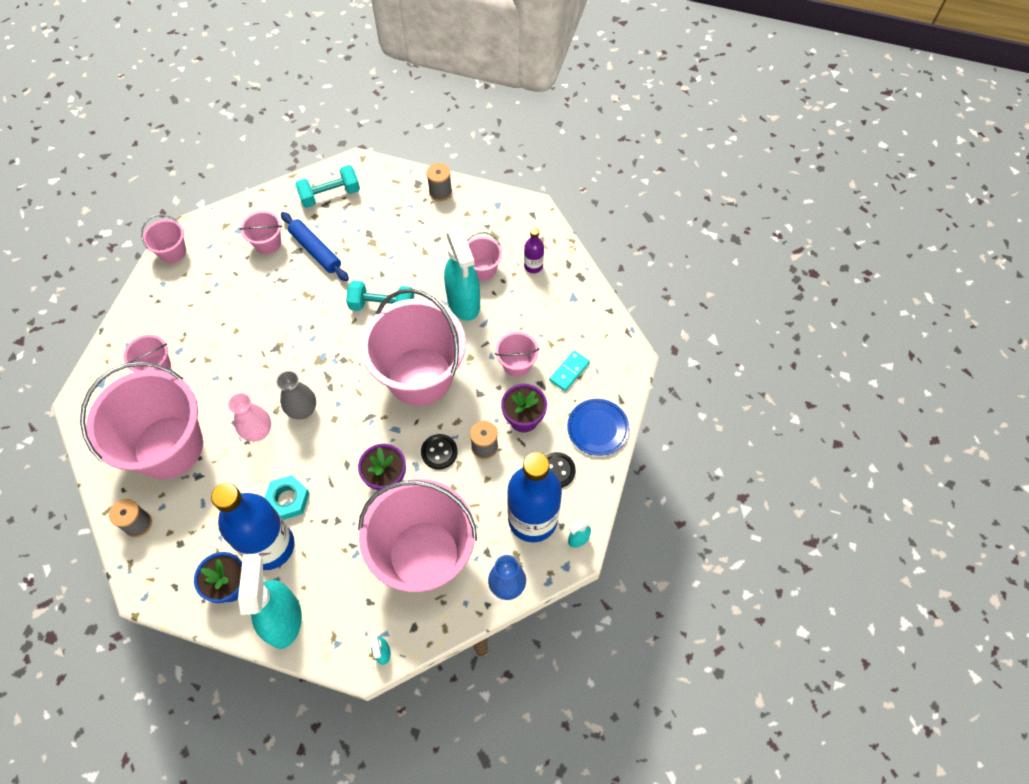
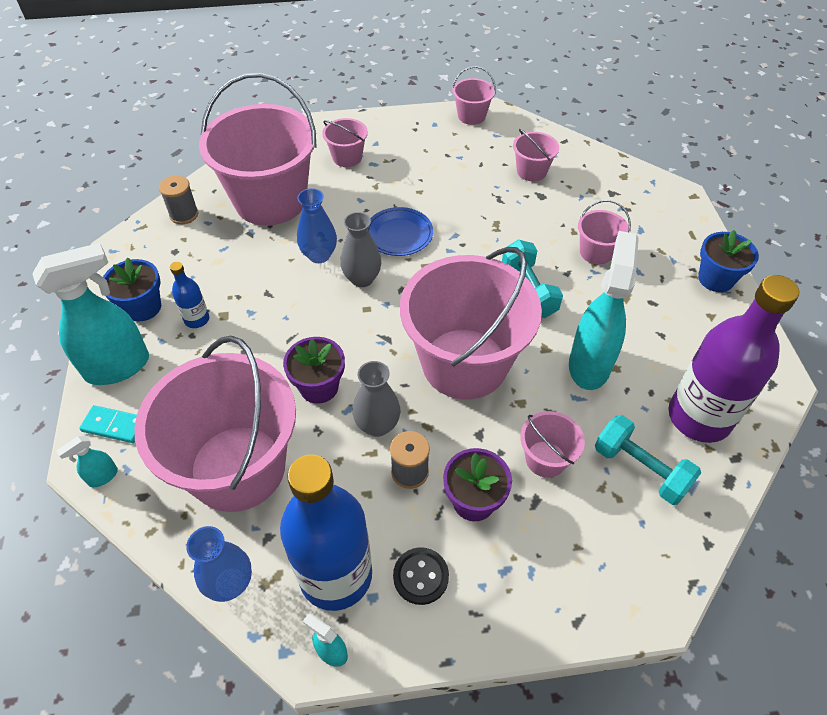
camera: 65 degrees right, 10 degrees down
blue bottle [211,483,295,570] -> blue bottle [170,262,209,328], size x0.44
pink vase [228,393,271,442] -> blue vase [297,188,337,263]
turquoise nut [265,475,310,520] -> none
blue rolling pin [281,212,349,281] -> none
turquoise dumbbell [295,165,360,208] -> turquoise dumbbell moved to [595,415,701,505]
black button [421,434,458,469] -> grey vase [353,361,401,437]
grey spool [427,163,452,201] -> blue flower pot [698,230,759,292]
turquoise spray bottle [444,226,480,321] -> turquoise spray bottle turned 150 degrees clockwise [569,231,639,390]
pink bucket [467,232,502,281] -> pink bucket moved to [578,200,631,265]
purple bottle [524,228,544,273] -> purple bottle [668,275,799,443], size x2.27
turquoise domino [549,350,590,391] -> turquoise domino moved to [79,405,137,443]
blue plate [567,399,629,456] -> blue plate moved to [367,207,433,256]

